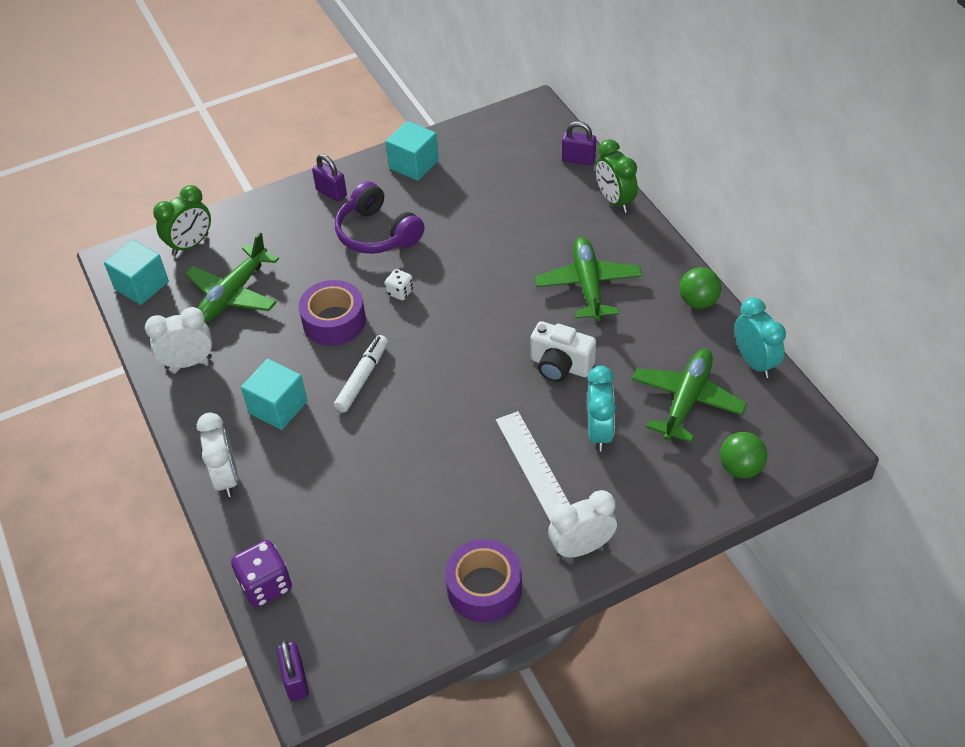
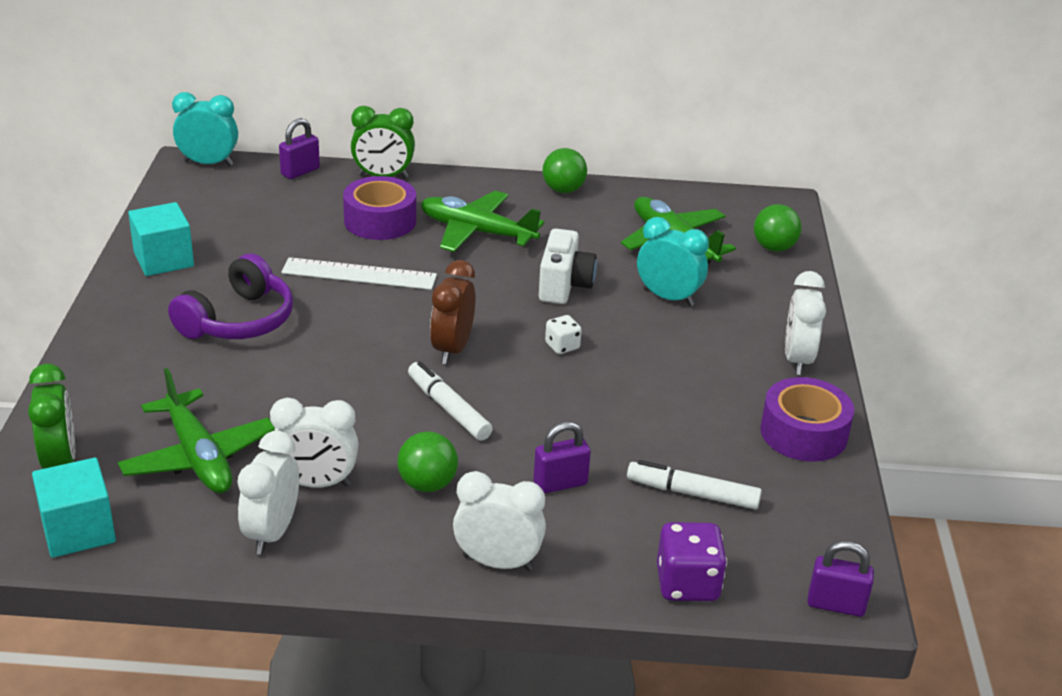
camera: 65 degrees left, 15 degrees down
turquoise cube [241,359,308,430] -> green ball [397,431,458,492]
purple tape [299,280,366,346] -> purple tape moved to [343,176,416,240]
purple padlock [312,154,347,202] -> purple padlock moved to [533,422,591,494]
purple headphones [335,181,424,254] -> purple headphones turned 45 degrees counterclockwise [168,253,293,339]
white dice [385,269,414,300] -> white dice moved to [545,315,582,354]
white ruler [496,411,570,522] -> white ruler moved to [281,257,437,290]
white camera [530,321,596,382] -> white camera turned 45 degrees counterclockwise [539,229,597,304]
turquoise clock [735,297,786,378] -> turquoise clock moved to [172,92,238,166]
none -> white clock [270,398,358,488]
none -> brown clock [430,260,475,364]
none -> white marker [627,460,762,509]

